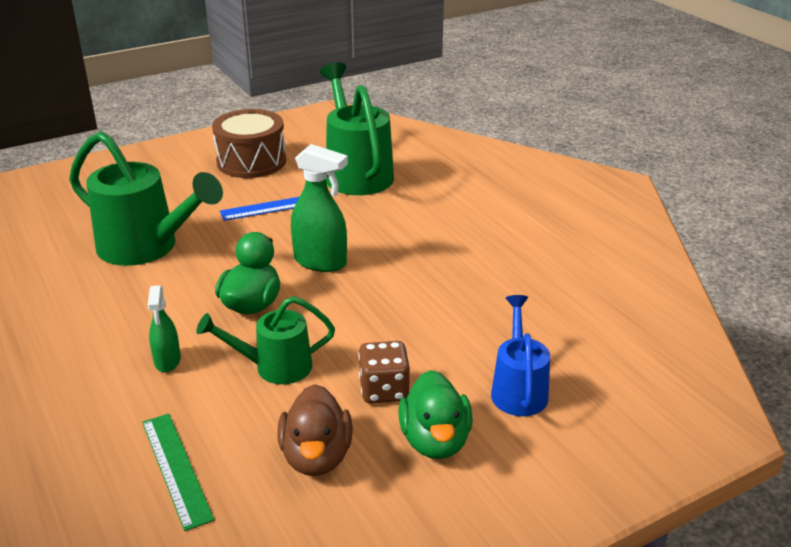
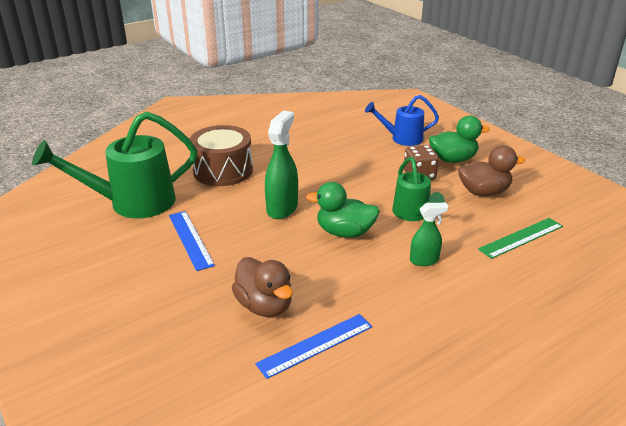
camera: 95 degrees left, 0 degrees up
green watering can [69,131,223,266] -> brown duck [232,257,293,317]
brown drum [212,109,286,178] -> brown drum moved to [190,125,253,186]
none -> blue ruler [255,314,372,379]

